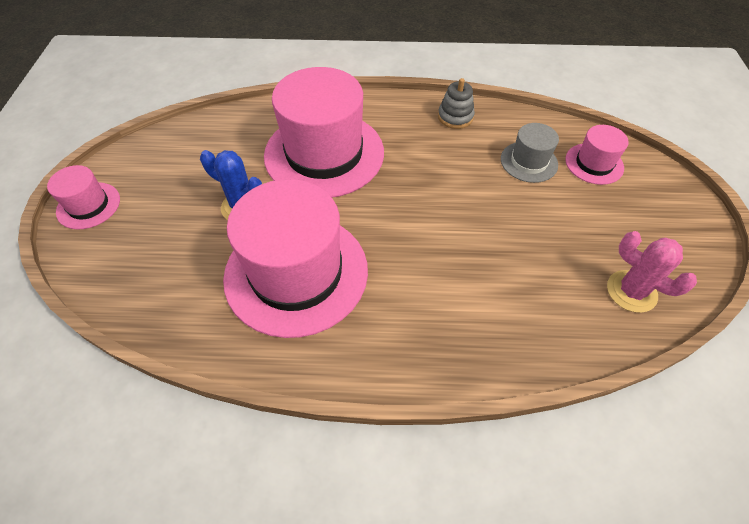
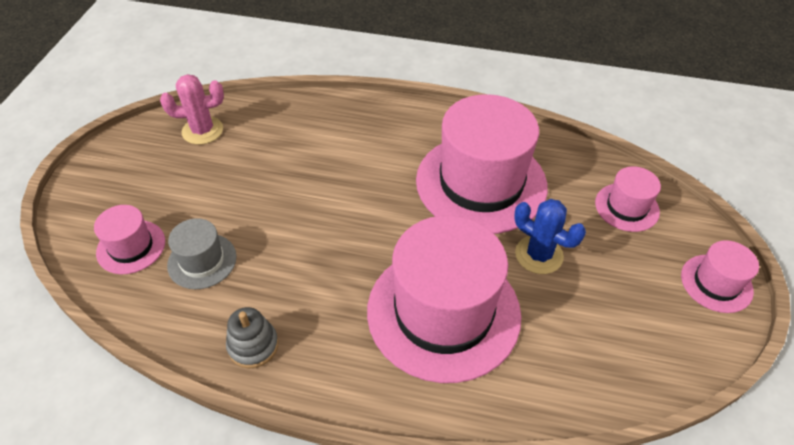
camera: 170 degrees left, 5 degrees down
pink cactus [607,231,697,313] -> pink cactus turned 60 degrees counterclockwise [160,74,224,145]
none -> pink hat [595,166,661,232]

